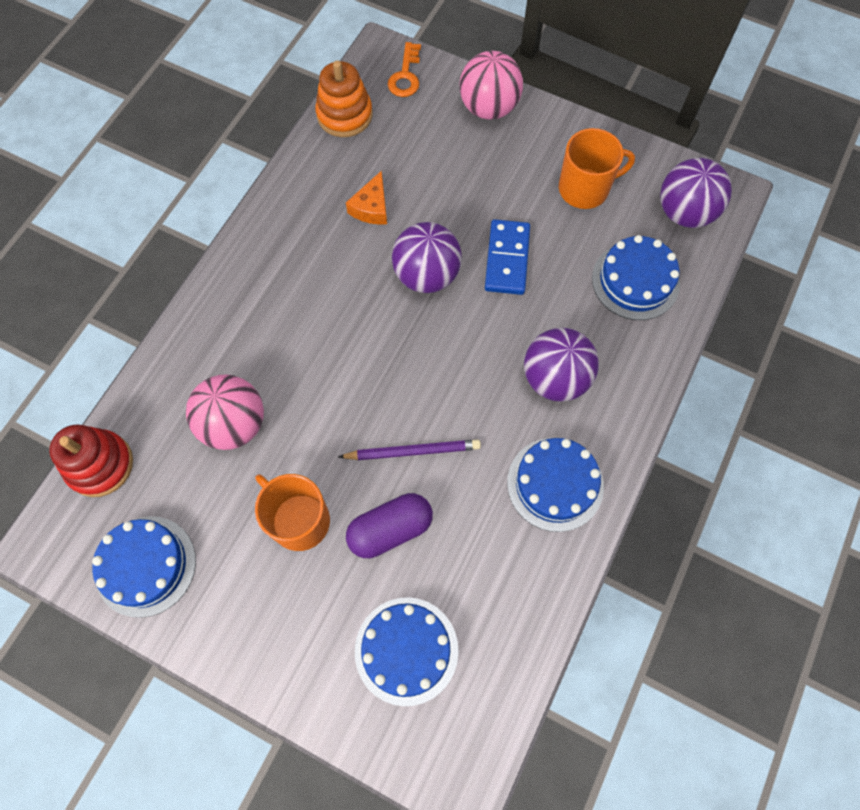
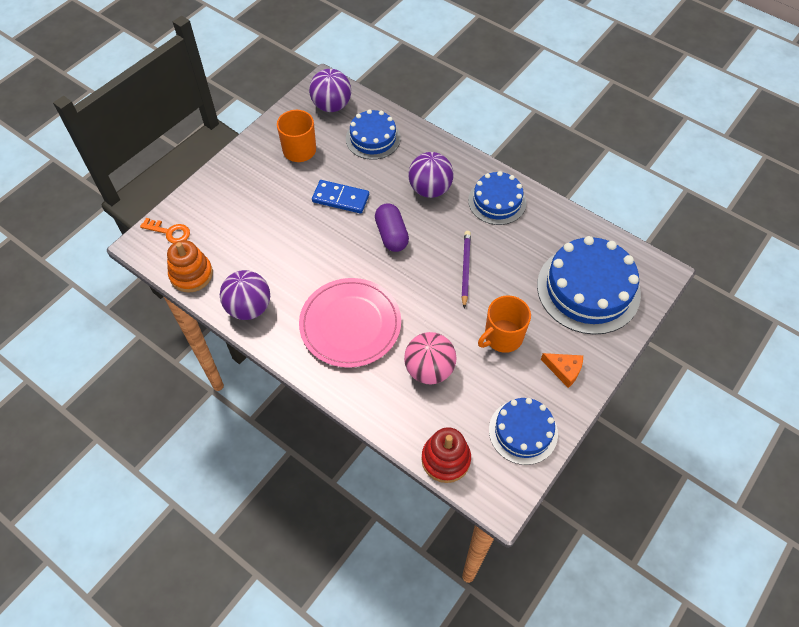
camera: 80 degrees left, 10 degrees down
orange cheese [346,171,387,225] -> orange cheese moved to [541,353,583,388]
purple capsule [346,493,433,558] -> purple capsule moved to [375,203,409,252]
blue cake [355,597,459,706] -> blue cake [537,236,641,335], size x1.65
purple ball [392,222,462,293] -> purple ball moved to [220,270,270,320]
pink ball [459,51,523,119] -> none
none -> pink plate [299,278,401,368]

